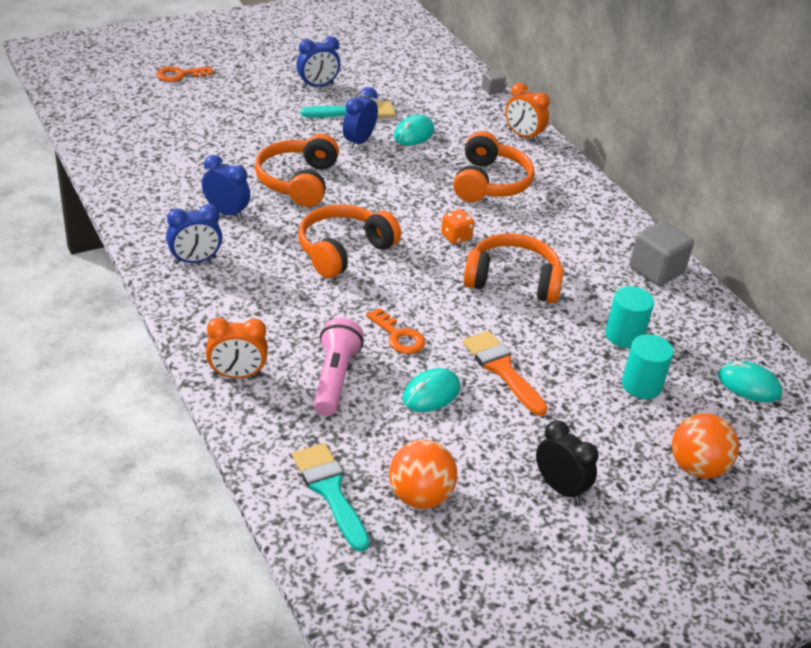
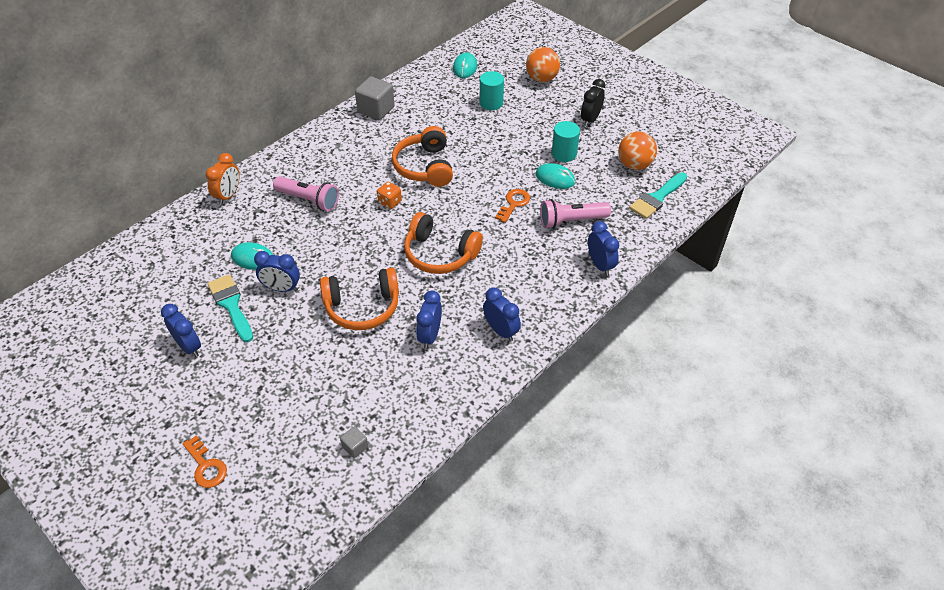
camera: 105 degrees left, 10 degrees up
orange clock [206,318,268,378] -> blue clock [588,221,619,276]
orange headphones [453,131,534,202] -> pink flashlight [273,176,339,211]
orange brush [463,331,548,416] -> none
grey cube [482,70,506,95] -> grey cube moved to [340,426,368,458]
turquoise cylinder [605,286,654,348] -> turquoise cylinder moved to [552,121,580,162]

